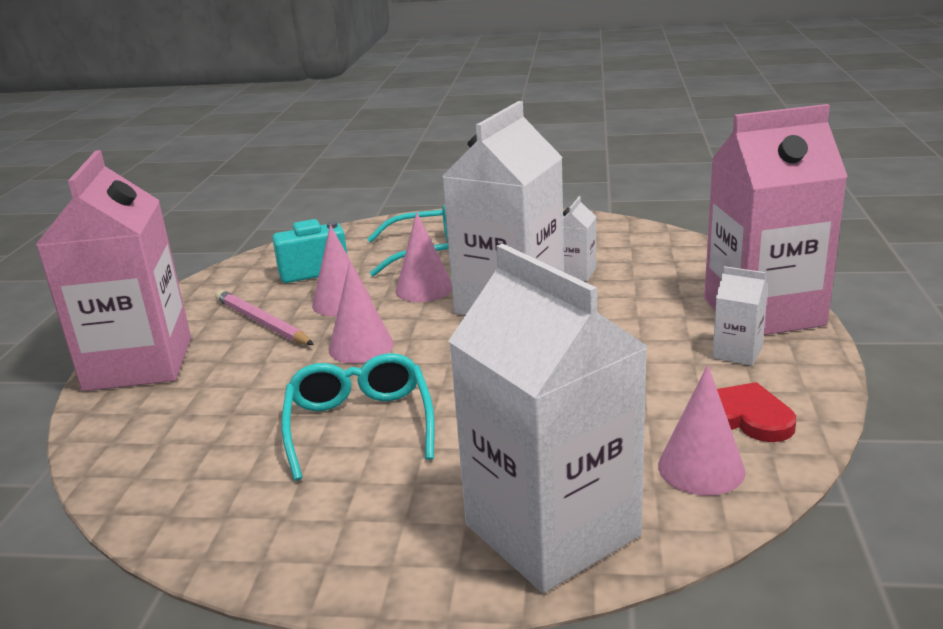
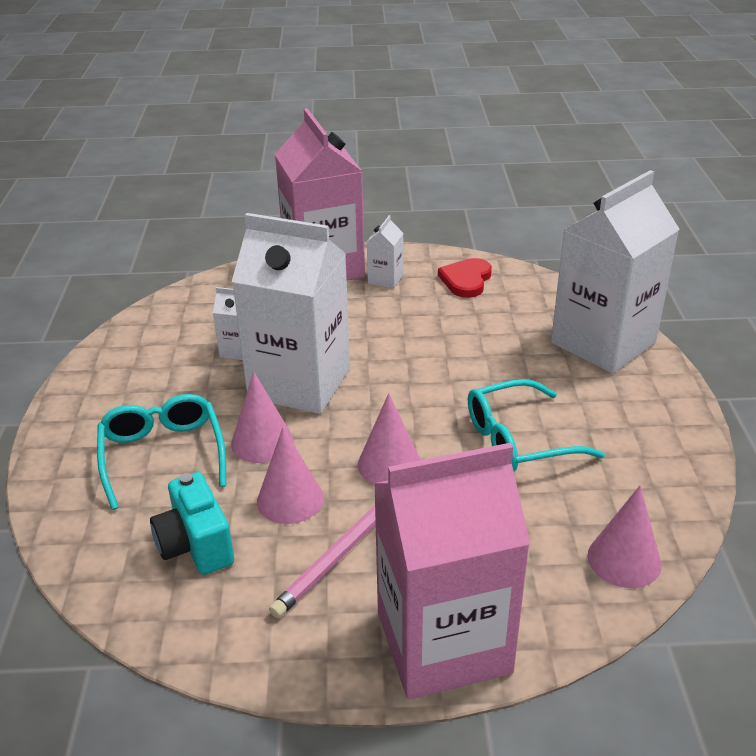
camera: 100 degrees left, 10 degrees up
pink cone [658,365,746,496] -> pink cone moved to [588,485,661,588]

